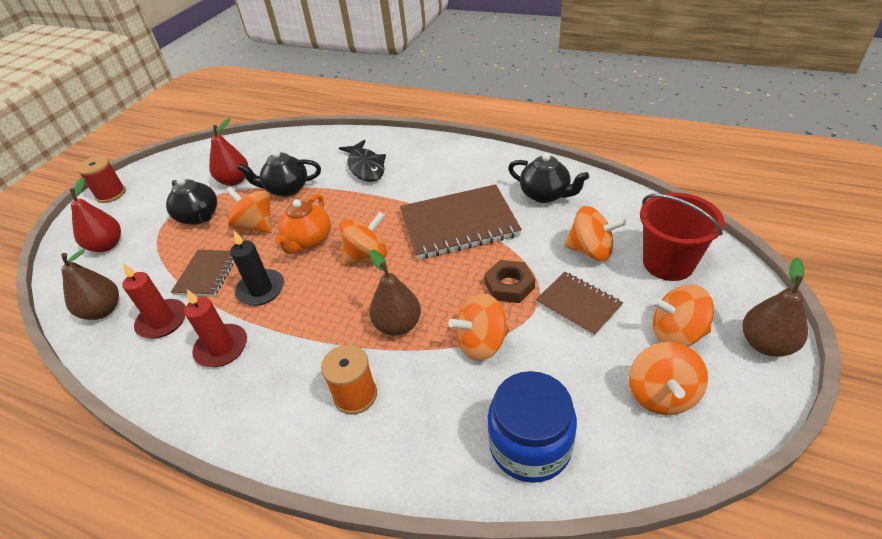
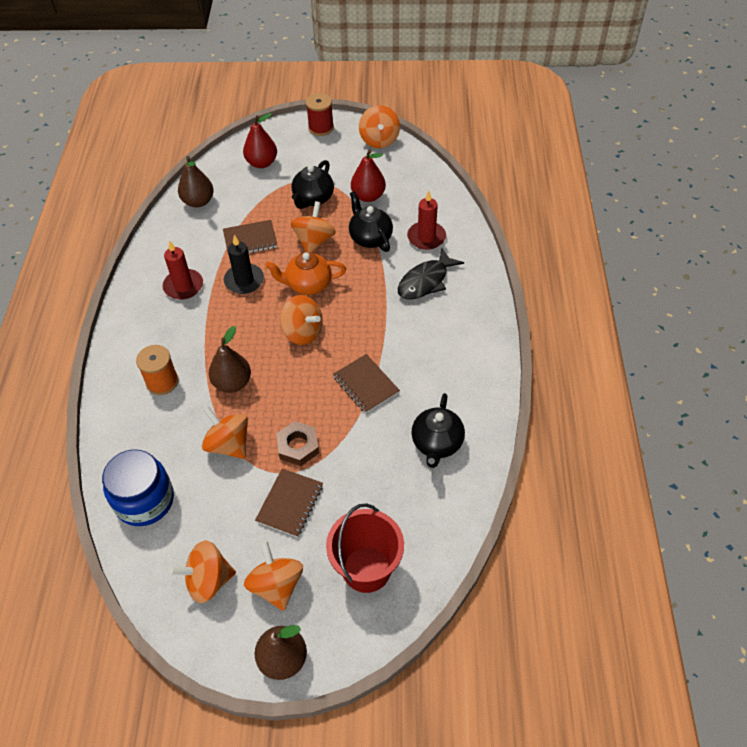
camera: 65 degrees right, 10 degrees up
red candle [122,263,186,338] -> red candle moved to [407,191,446,250]
brown notebook [400,184,522,260] -> brown notebook [333,354,400,413], size x0.56
orange spinning top [564,206,627,261] -> orange spinning top moved to [359,105,400,148]

